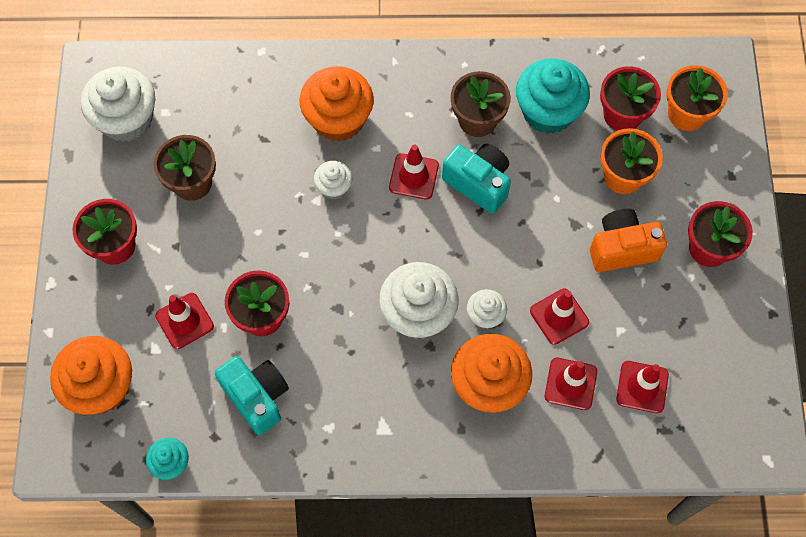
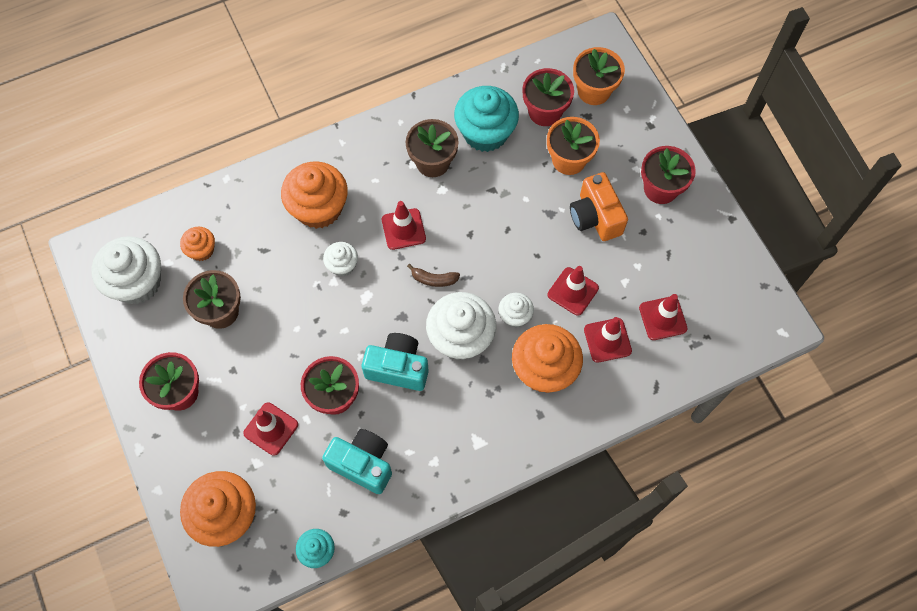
camera: 25 degrees left, 0 degrees up
turquoise camera [442,144,511,214] -> turquoise camera moved to [362,333,429,391]
orange camera [590,209,667,272] -> orange camera turned 75 degrees counterclockwise [570,172,628,241]
none -> orange cupcake [180,227,215,261]
none -> brown banana [407,264,460,287]

